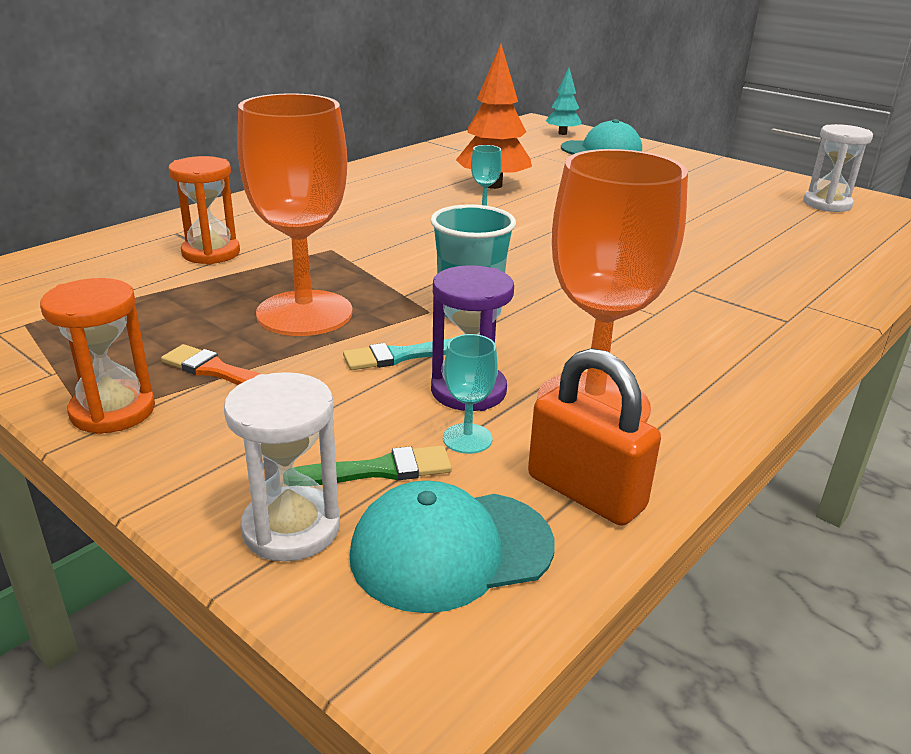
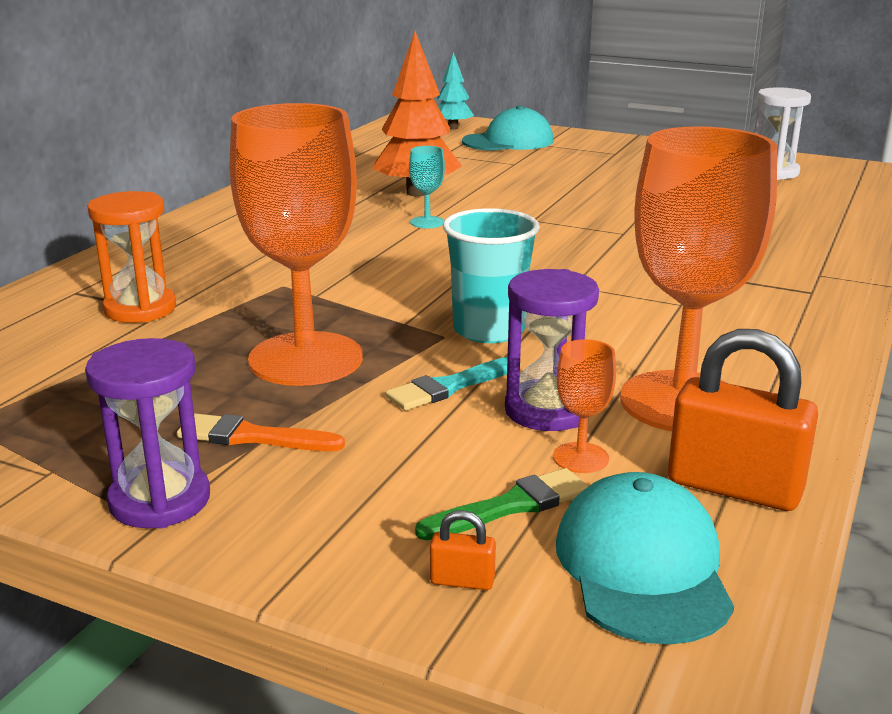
camera: 15 degrees left, 5 degrees down
orange hourglass [40,278,155,434] -> purple hourglass [85,338,210,529]
white hourglass [224,372,340,562] -> orange padlock [430,510,496,590]
turquoise cap [350,481,555,613] -> turquoise cap turned 120 degrees clockwise [556,472,734,645]
turquoise goblet [443,334,497,454] -> orange goblet [553,339,616,473]

